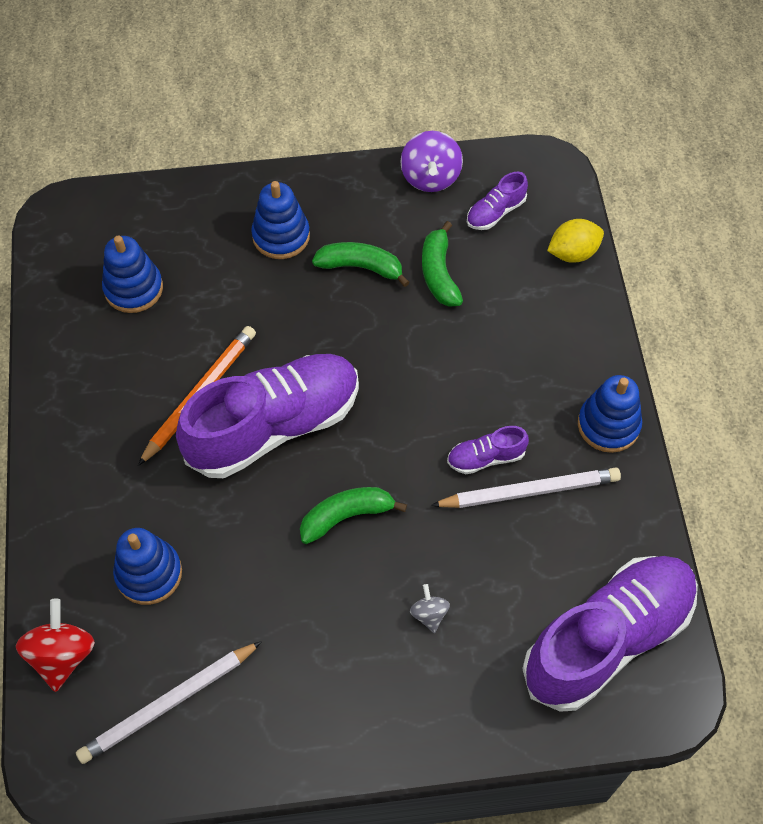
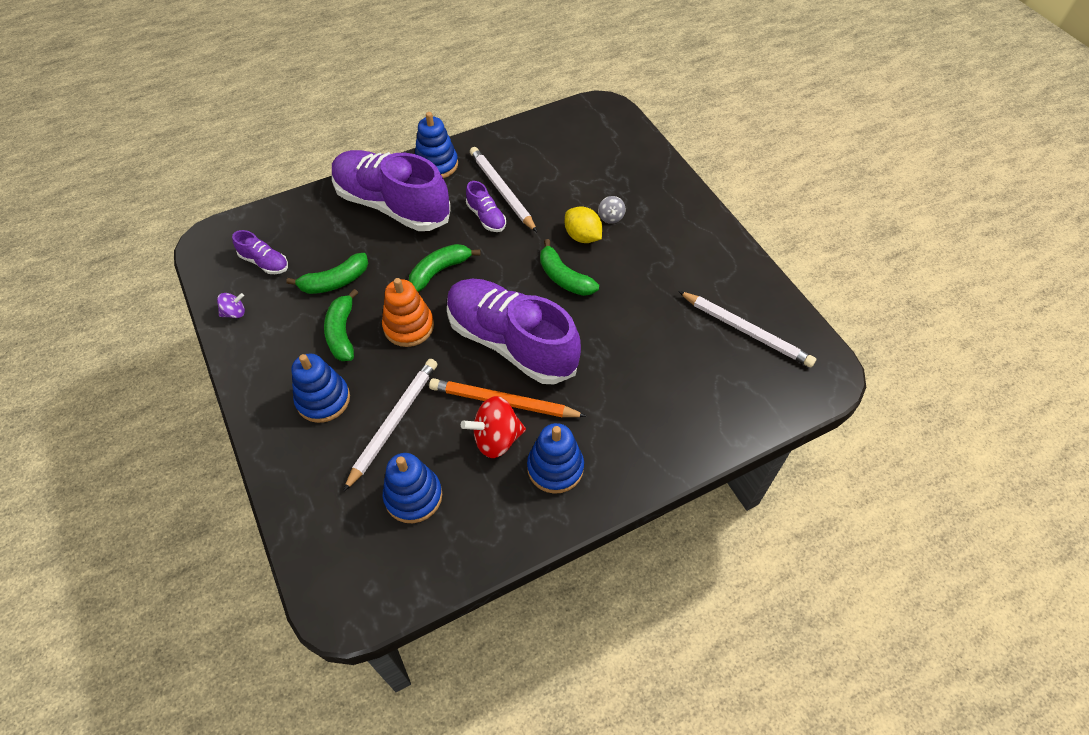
camera: 110 degrees left, 5 degrees down
red spinning top [16,599,95,692] -> red spinning top moved to [461,396,526,458]
blue stacking toy [113,528,182,605] -> blue stacking toy moved to [527,423,584,494]
purple spinning top [400,131,463,192] -> purple spinning top [217,293,245,318], size x0.55
grey spinning top [410,584,450,633] -> grey spinning top turned 60 degrees counterclockwise [598,196,626,224]
purple shoe [522,556,698,712] -> purple shoe moved to [332,150,451,231]
yellow lemon [547,219,604,263] -> yellow lemon moved to [565,206,602,243]
none -> white pencil [343,359,437,492]
none -> orange stacking toy [382,278,434,347]
none -> green banana [409,244,481,292]

